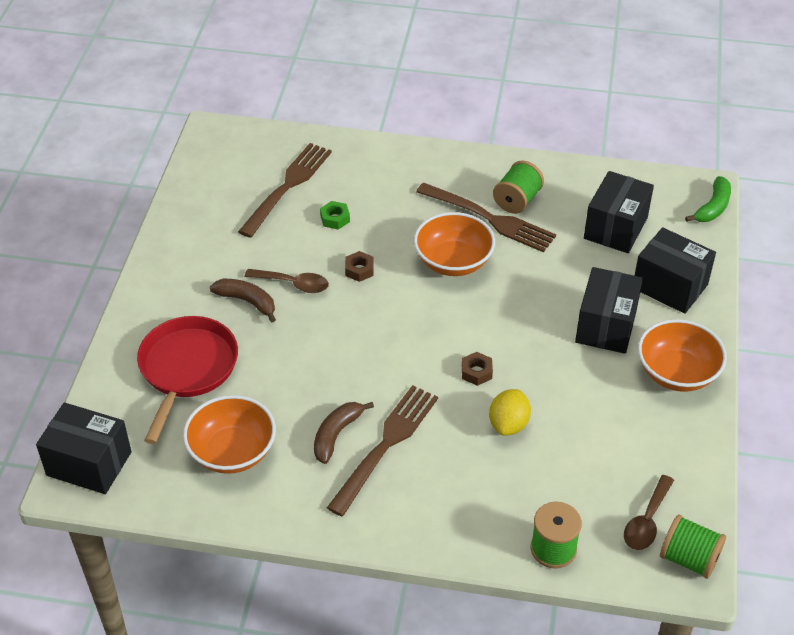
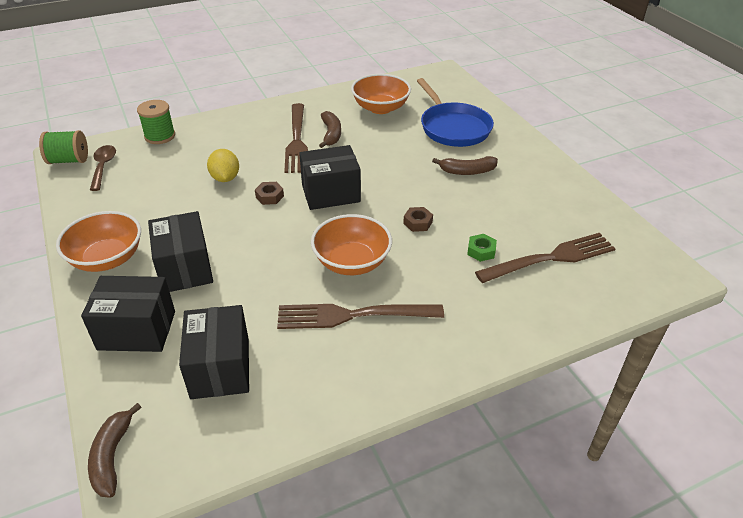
camera: 145 degrees right, 5 degrees down
black box [36,403,132,494] -> black box moved to [299,145,361,210]
red pan [137,316,238,444] -> blue pan [417,78,494,147]
brown fork [238,143,332,238] -> brown fork turned 105 degrees counterclockwise [475,233,616,283]
brown spoon [245,269,329,293] -> none
green spool [493,160,544,214] -> none
green banana [685,176,731,222] -> brown banana [88,403,141,498]

